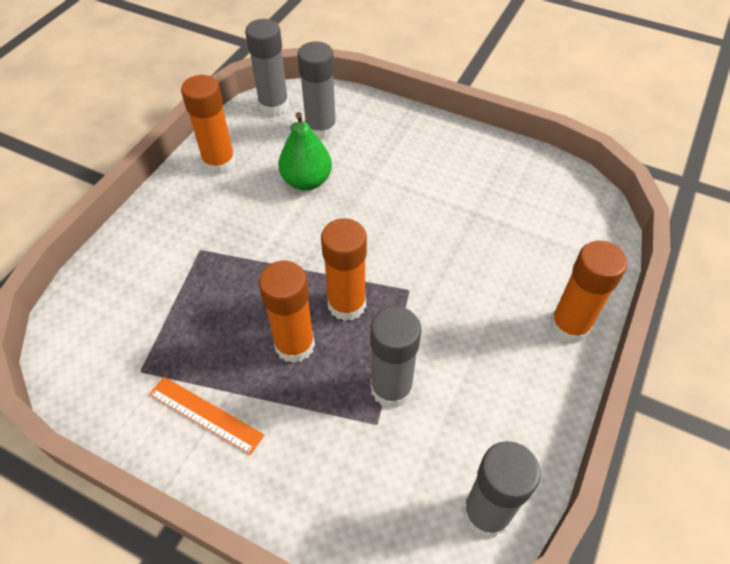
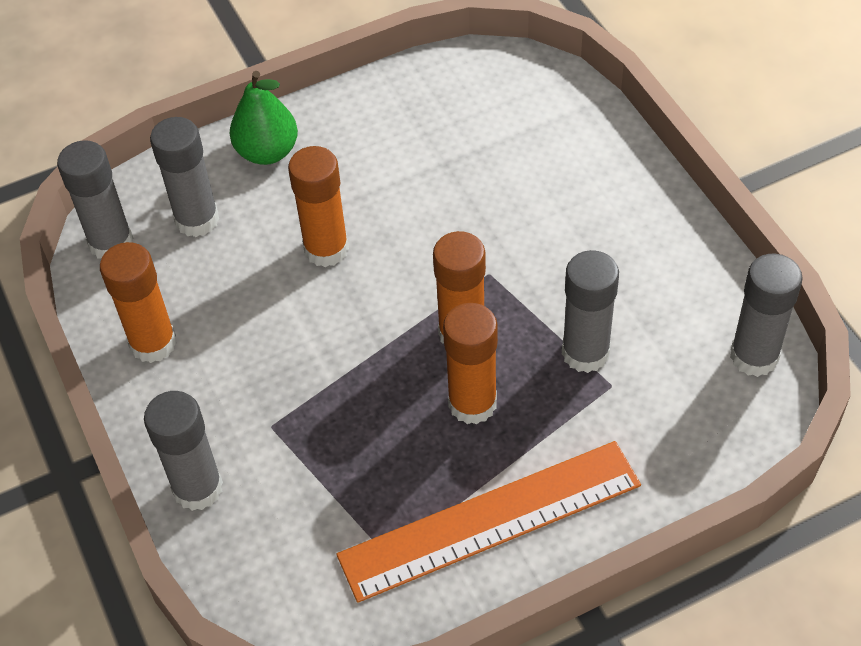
camera: 50 degrees left, 0 degrees up
orange ruler [149,377,264,455] -> orange ruler [336,441,641,603], size x2.03
green pear [278,112,332,191] -> green pear moved to [230,71,298,165]
orange glue stick [550,241,627,343] -> orange glue stick moved to [288,146,349,267]
none -> grey glue stick [144,391,223,511]

